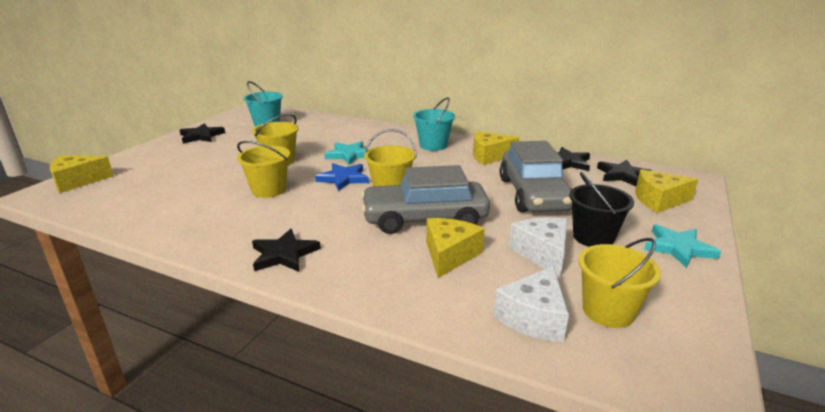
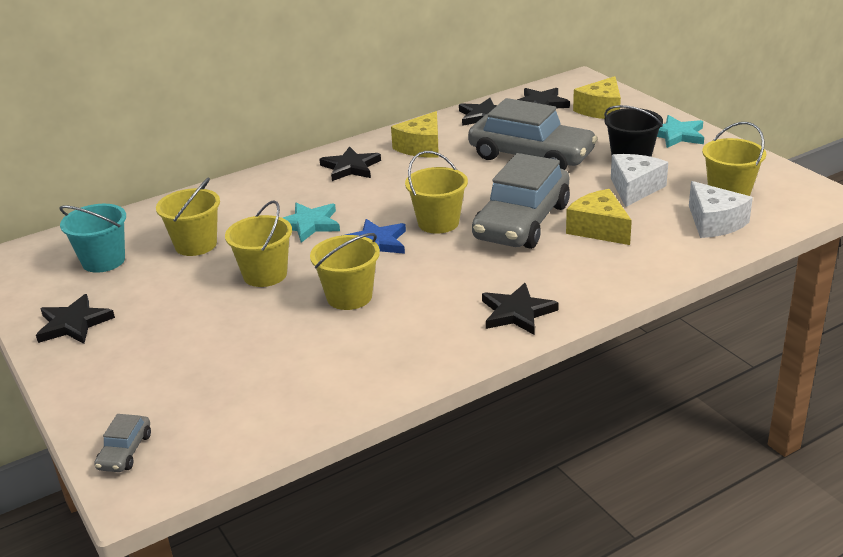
camera: 55 degrees left, 5 degrees up
yellow cheese [50,155,114,193] -> grey car [94,414,151,472]
turquoise bucket [413,98,455,151] -> black star [319,146,381,181]
white cheese [509,217,567,277] -> white cheese turned 90 degrees clockwise [611,154,668,207]
none -> yellow bucket [156,177,220,256]

